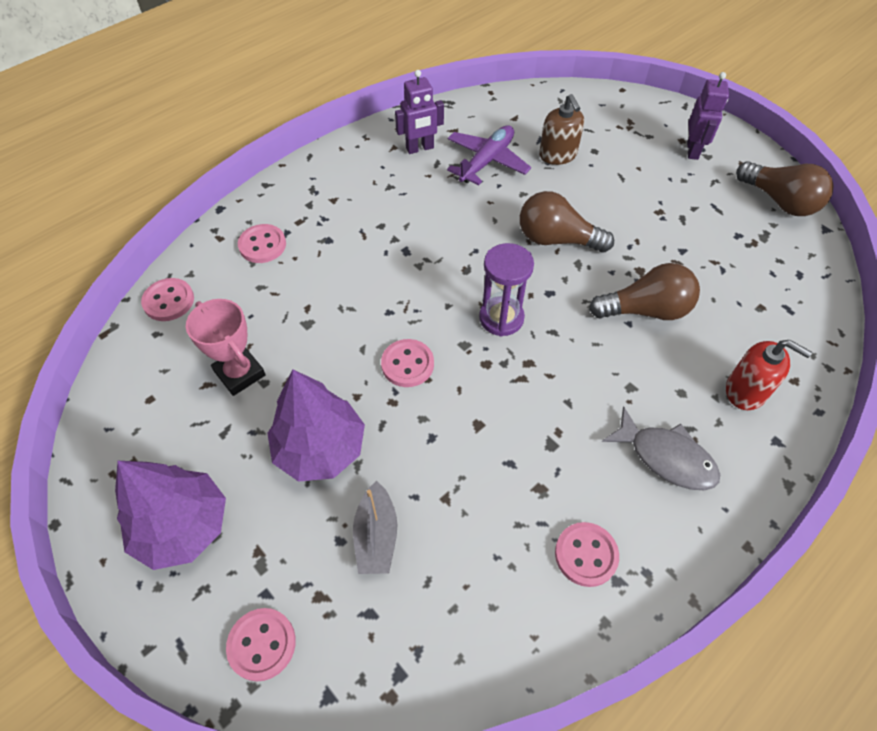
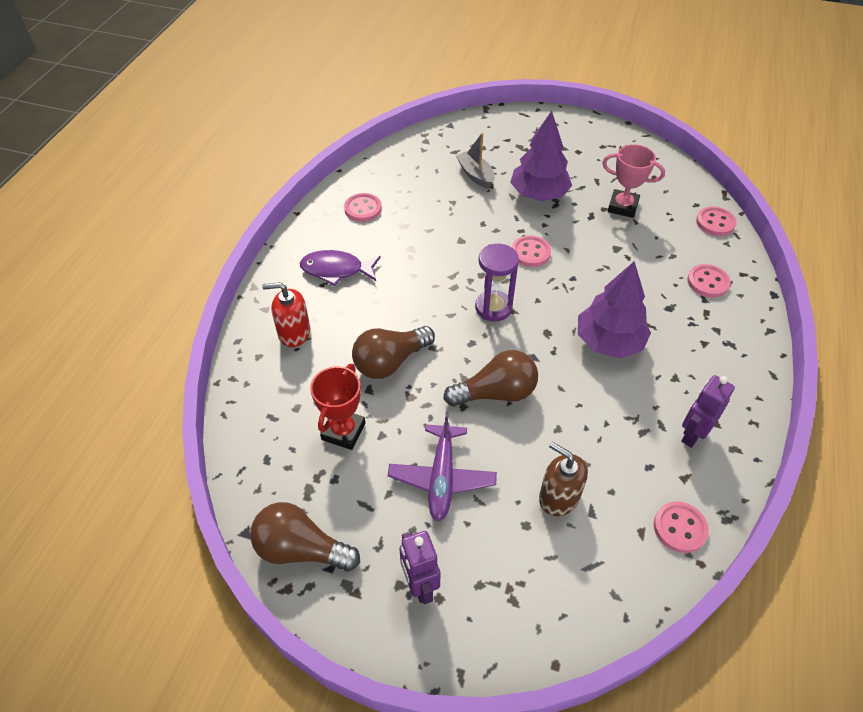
camera: 150 degrees right, 5 degrees down
purple tree [115,461,226,570] -> purple tree moved to [578,261,651,358]
pink button [226,608,296,681] -> pink button moved to [654,501,709,553]
purple plane [447,125,531,185] -> purple plane moved to [388,411,497,522]
grey fish [602,406,720,490] -> purple fish [300,250,381,286]
none -> red trophy [310,364,365,450]

